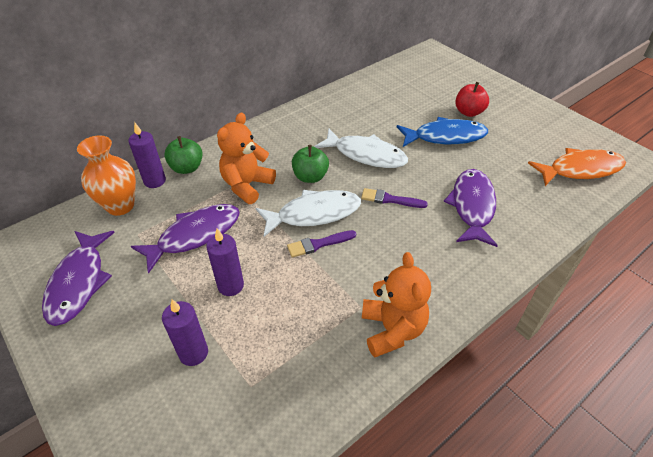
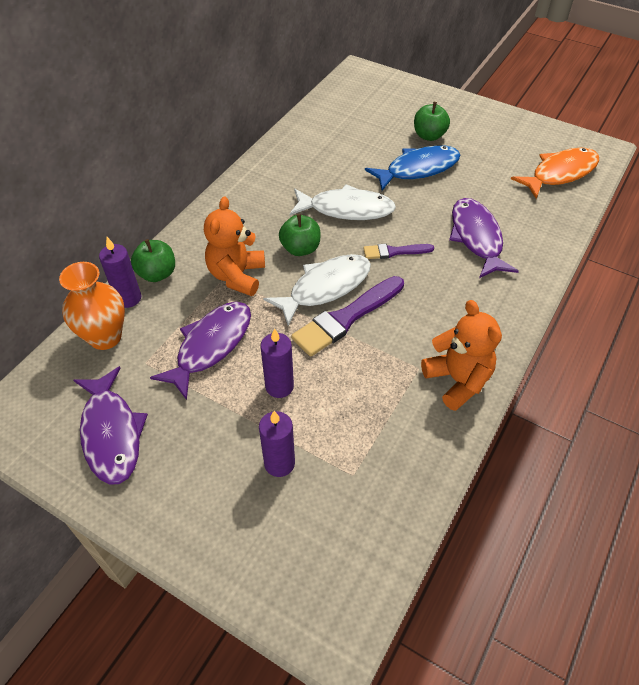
camera: 20 degrees left, 5 degrees up
purple brush [287,230,356,258] -> purple brush [291,276,404,357], size x1.77
red apple [455,82,489,117] -> green apple [414,102,450,141]

